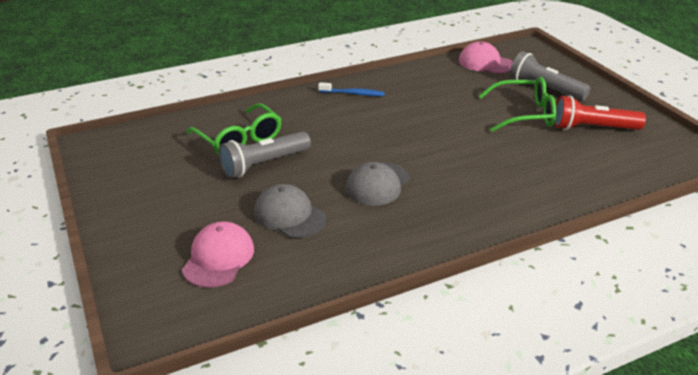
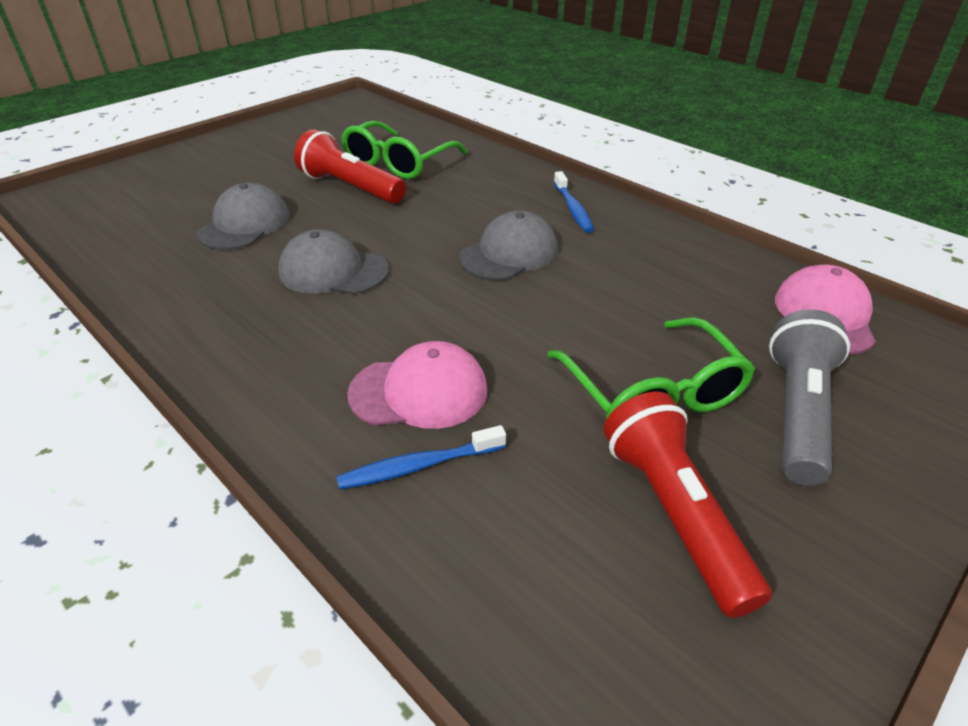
camera: 70 degrees right, 5 degrees up
pink cap [182,222,254,288] -> pink cap moved to [347,341,487,429]
grey flashlight [218,131,311,178] -> red flashlight [294,129,406,204]
none -> blue toothbrush [336,425,506,490]
none -> grey cap [459,210,558,281]

